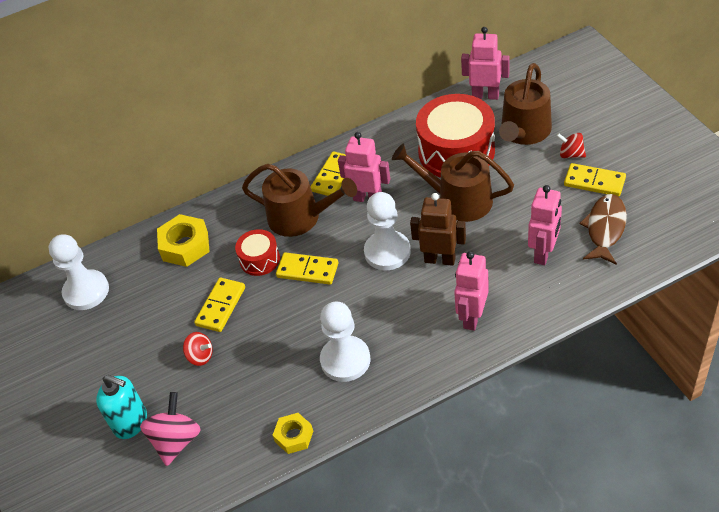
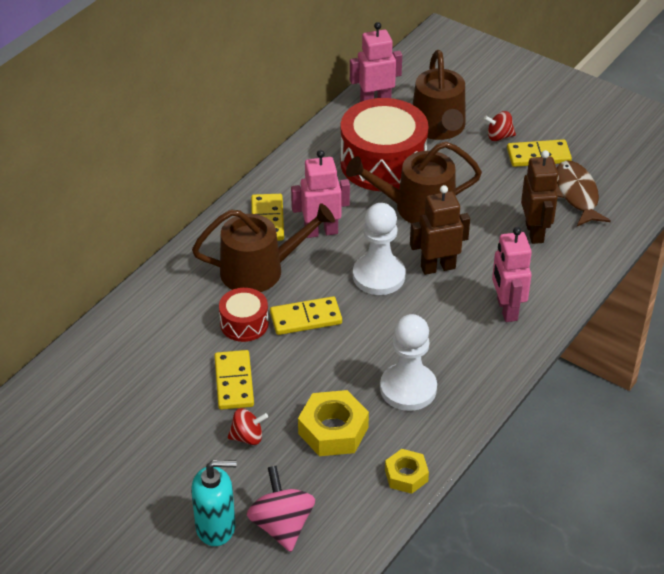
camera: 35 degrees left, 5 degrees down
white pawn [49,234,109,310] -> none
yellow nut [157,214,210,267] -> yellow nut moved to [298,390,369,456]
pink robot [528,185,562,265] -> brown robot [521,150,559,244]

